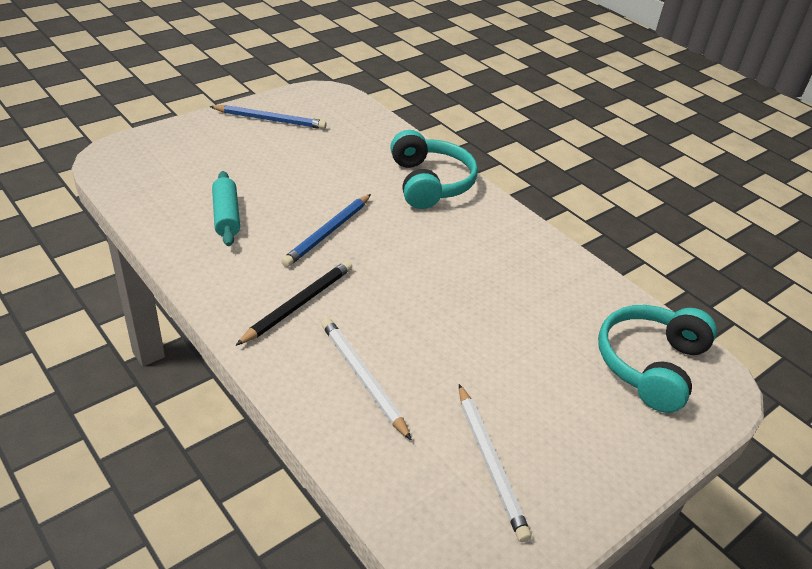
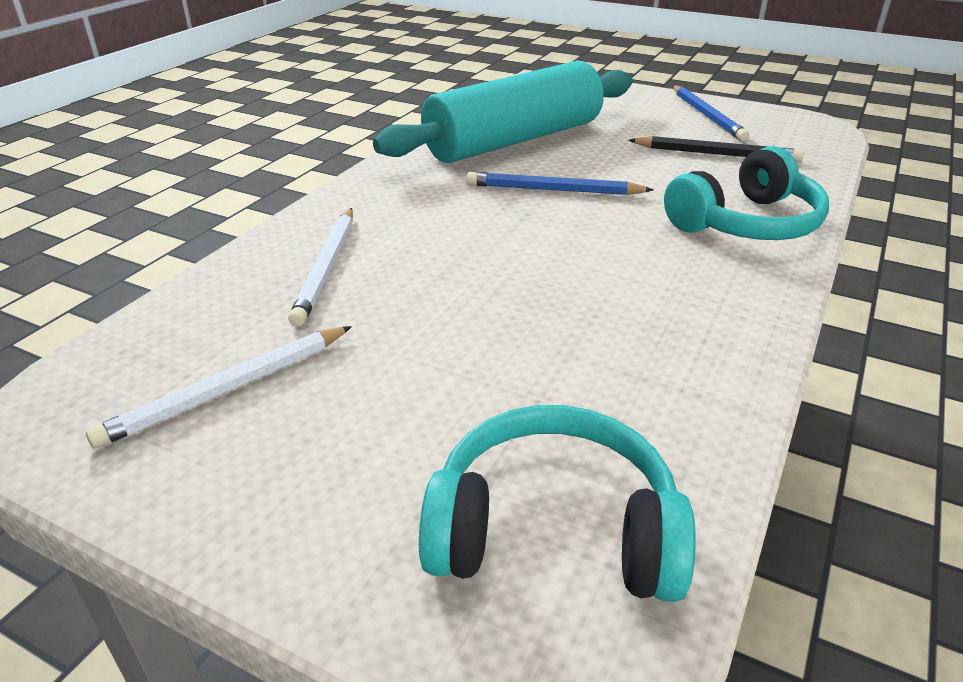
camera: 70 degrees right, 5 degrees down
turquoise rolling pin [212,171,240,246] -> turquoise rolling pin [373,61,633,163], size x2.27
black pencil [236,261,352,346] -> black pencil moved to [629,136,804,162]
white pencil [321,318,412,441] -> white pencil turned 150 degrees clockwise [288,208,353,327]

